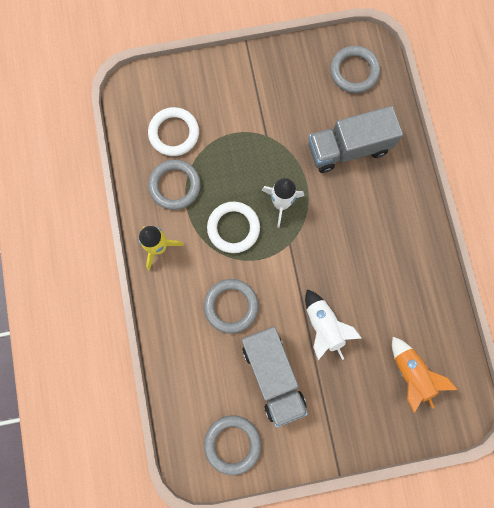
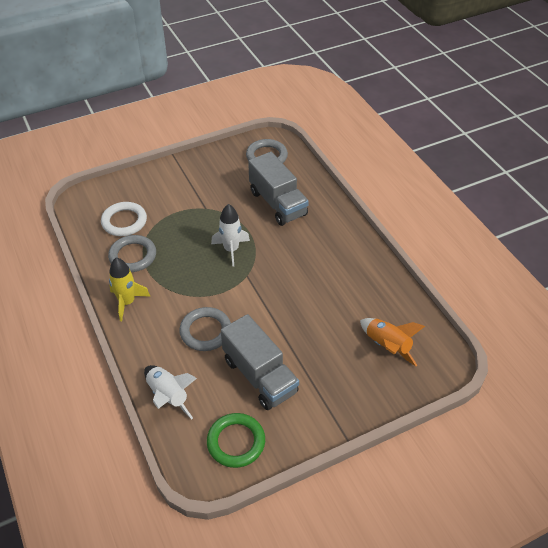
camera: 15 degrees left, 30 degrees down
grey ring [204,415,261,475] -> green ring [207,413,265,468]
white ring [207,202,260,253] -> none
white rocket [305,289,362,360] -> white rocket moved to [144,365,197,420]
grey truck [308,106,403,173] -> grey truck turned 90 degrees counterclockwise [248,152,309,226]

